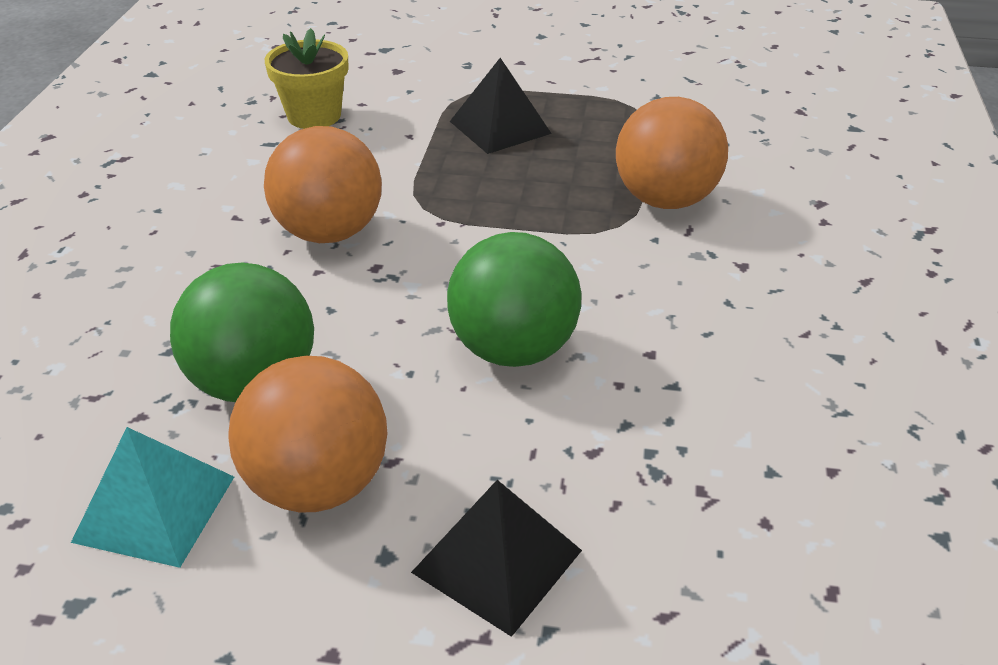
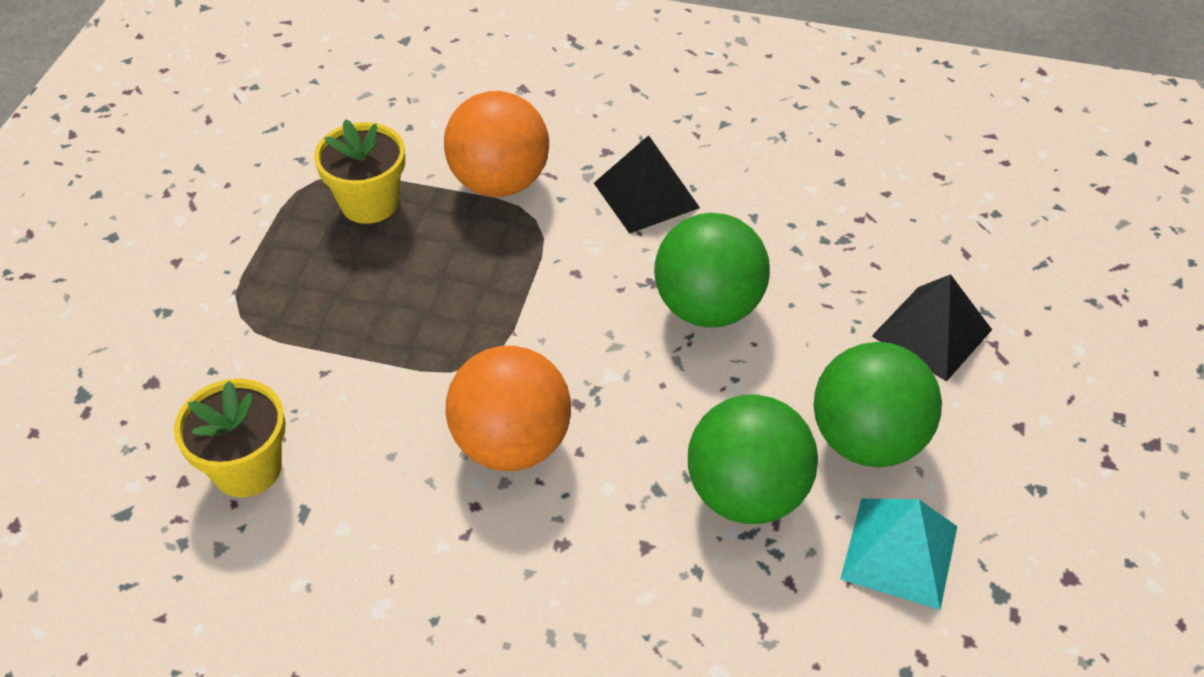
camera: 85 degrees left, 10 degrees up
orange ball [228,356,387,512] -> green ball [814,342,942,467]
black pyramid [450,58,552,154] -> black pyramid moved to [594,135,700,234]
none -> yellow flower pot [314,119,405,224]

